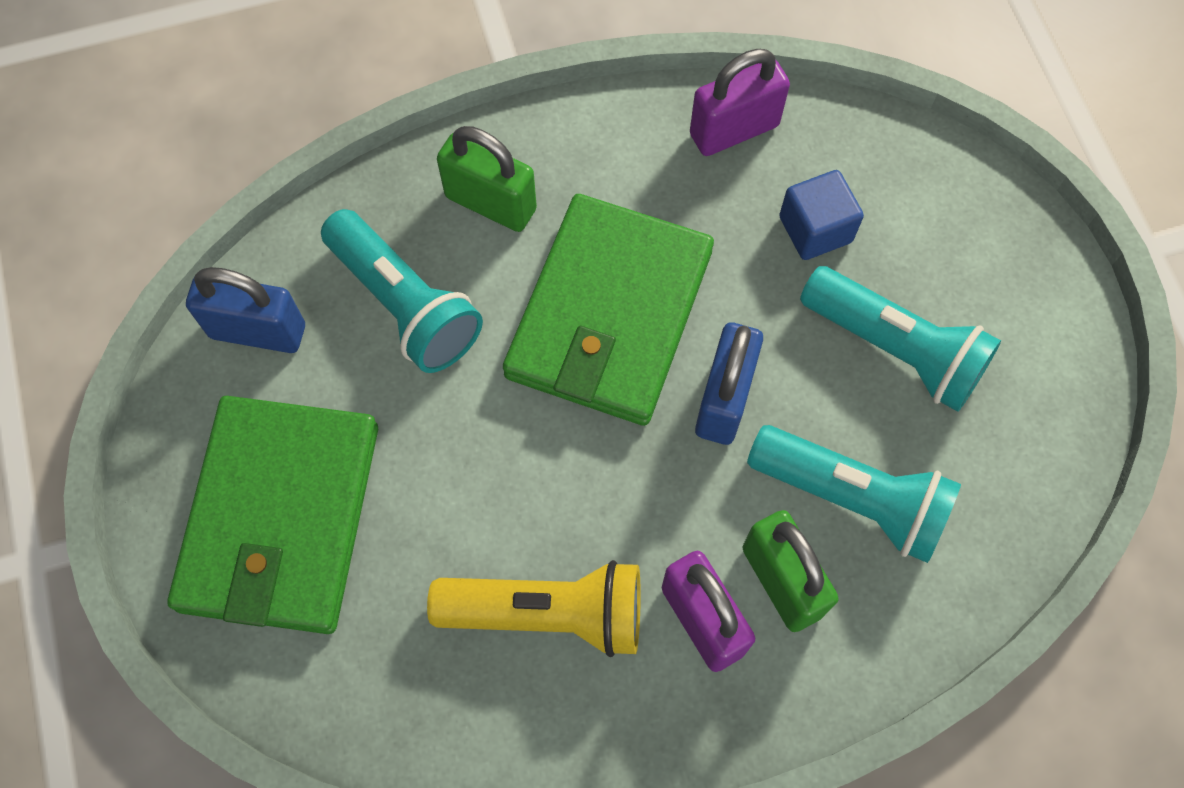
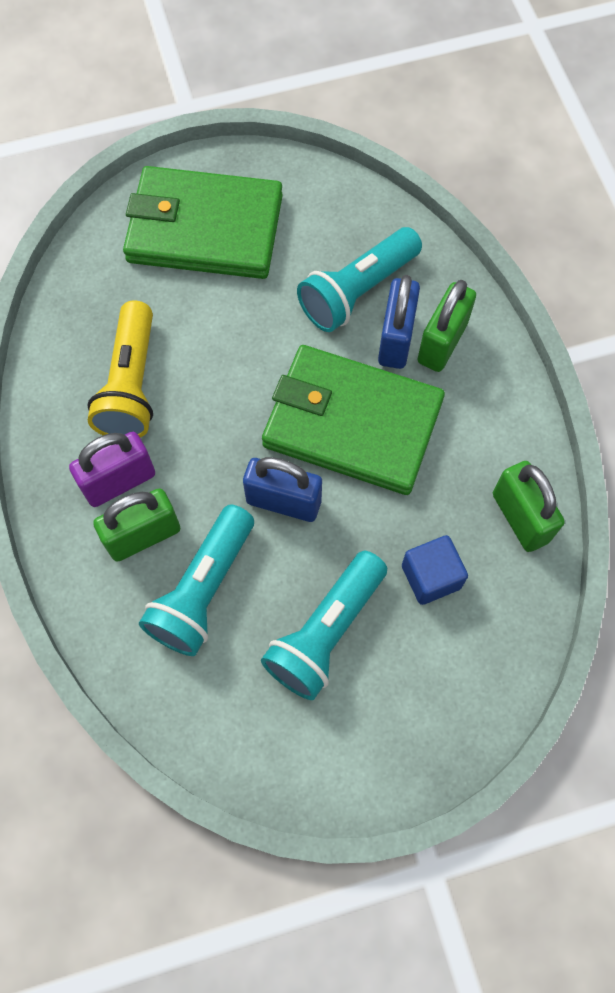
camera: 90 degrees right, 0 degrees up
blue padlock [186,267,305,353] -> blue padlock moved to [378,275,420,369]
purple padlock [690,49,790,156] -> green padlock [493,461,565,552]

